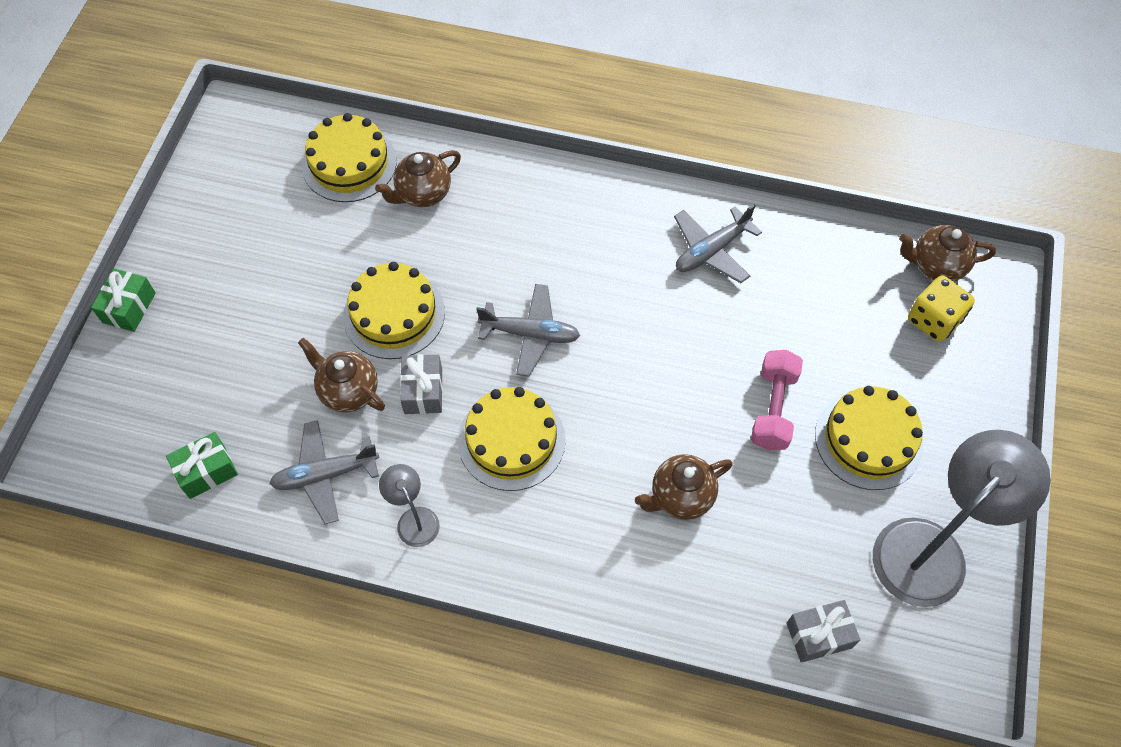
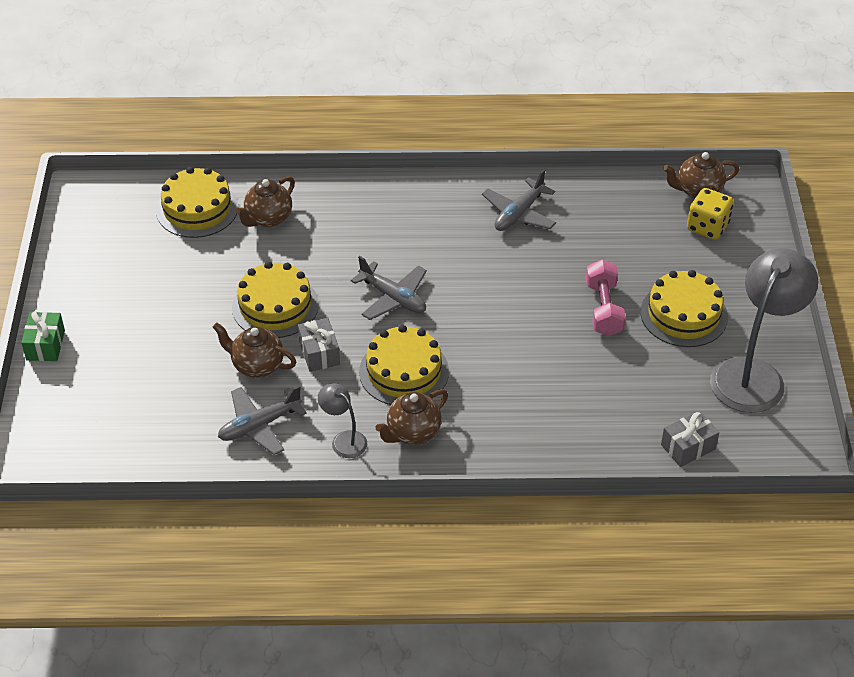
camera: 15 degrees left, 15 degrees down
green gift [166,432,238,499] -> none
grey plane [476,284,580,377] -> grey plane turned 45 degrees clockwise [351,256,427,320]
brown teapot [635,454,733,520] -> brown teapot moved to [375,389,448,445]

